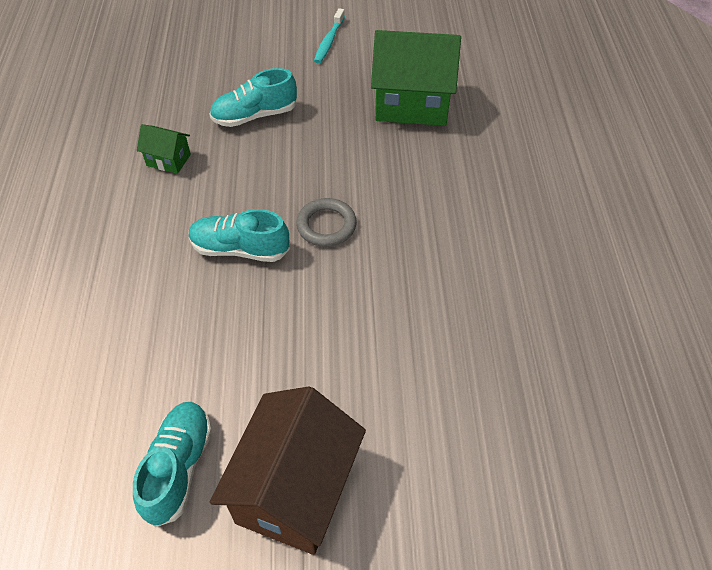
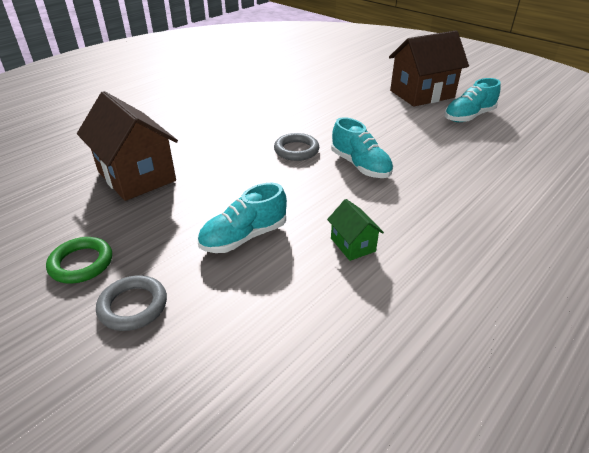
camera: 135 degrees left, 15 degrees down
turquoise shoe [209,68,297,127] -> turquoise shoe turned 120 degrees clockwise [198,183,287,253]
turquoise toothbrush [314,8,345,64] -> green ring [46,237,112,284]
green house [371,30,461,126] -> brown house [77,91,178,201]
none -> grey ring [96,275,167,331]

